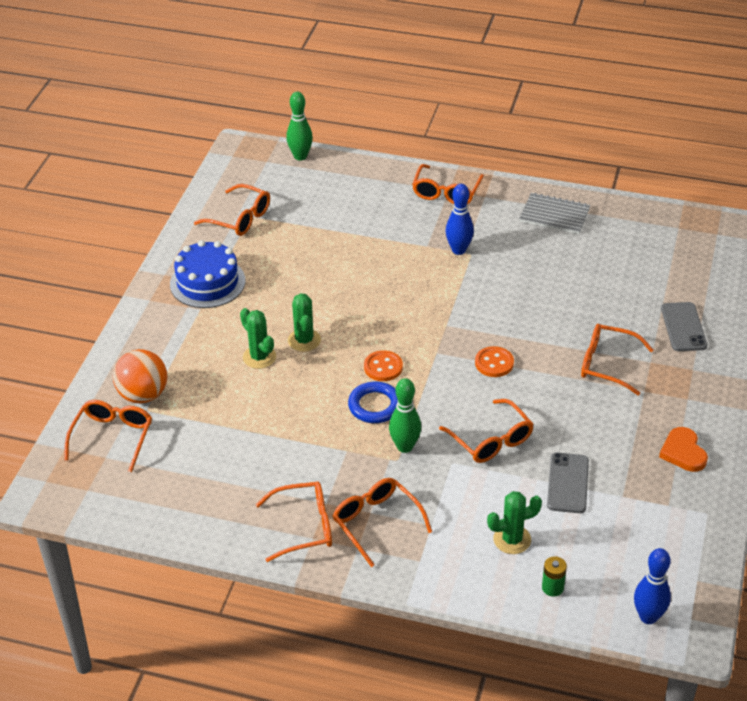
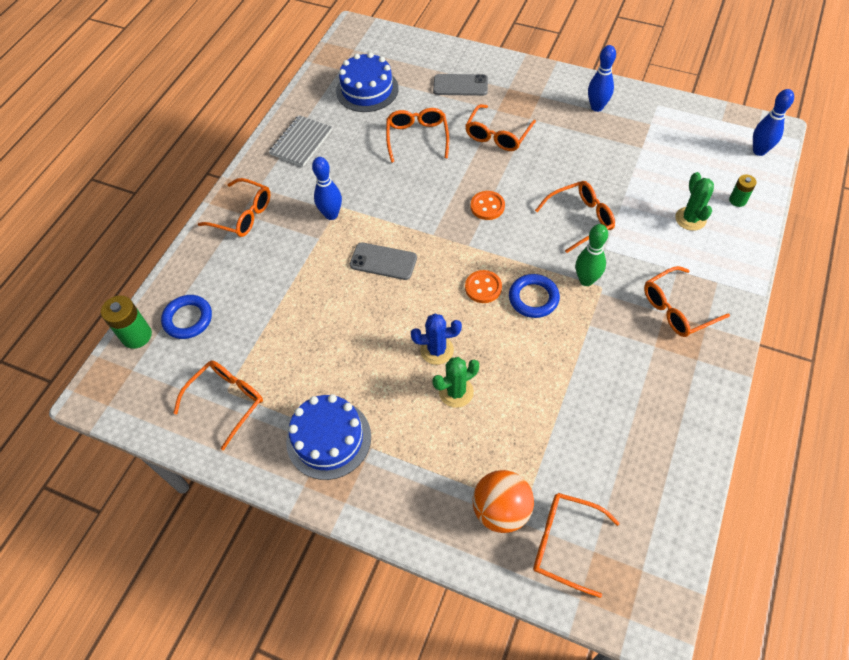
camera: 80 degrees left, 15 degrees up
orange glasses [256,481,332,562] -> orange glasses moved to [386,108,449,163]
green bowling pin [286,92,313,161] -> green battery [101,295,152,349]
green cactus [288,293,321,352] -> blue cactus [411,314,462,365]
grey phone [547,452,589,513] -> grey phone moved to [350,242,417,280]
orange heart [659,427,708,472] -> blue bowling pin [588,45,616,112]
none -> blue ring [161,295,212,339]
none -> blue cake [336,52,399,112]

